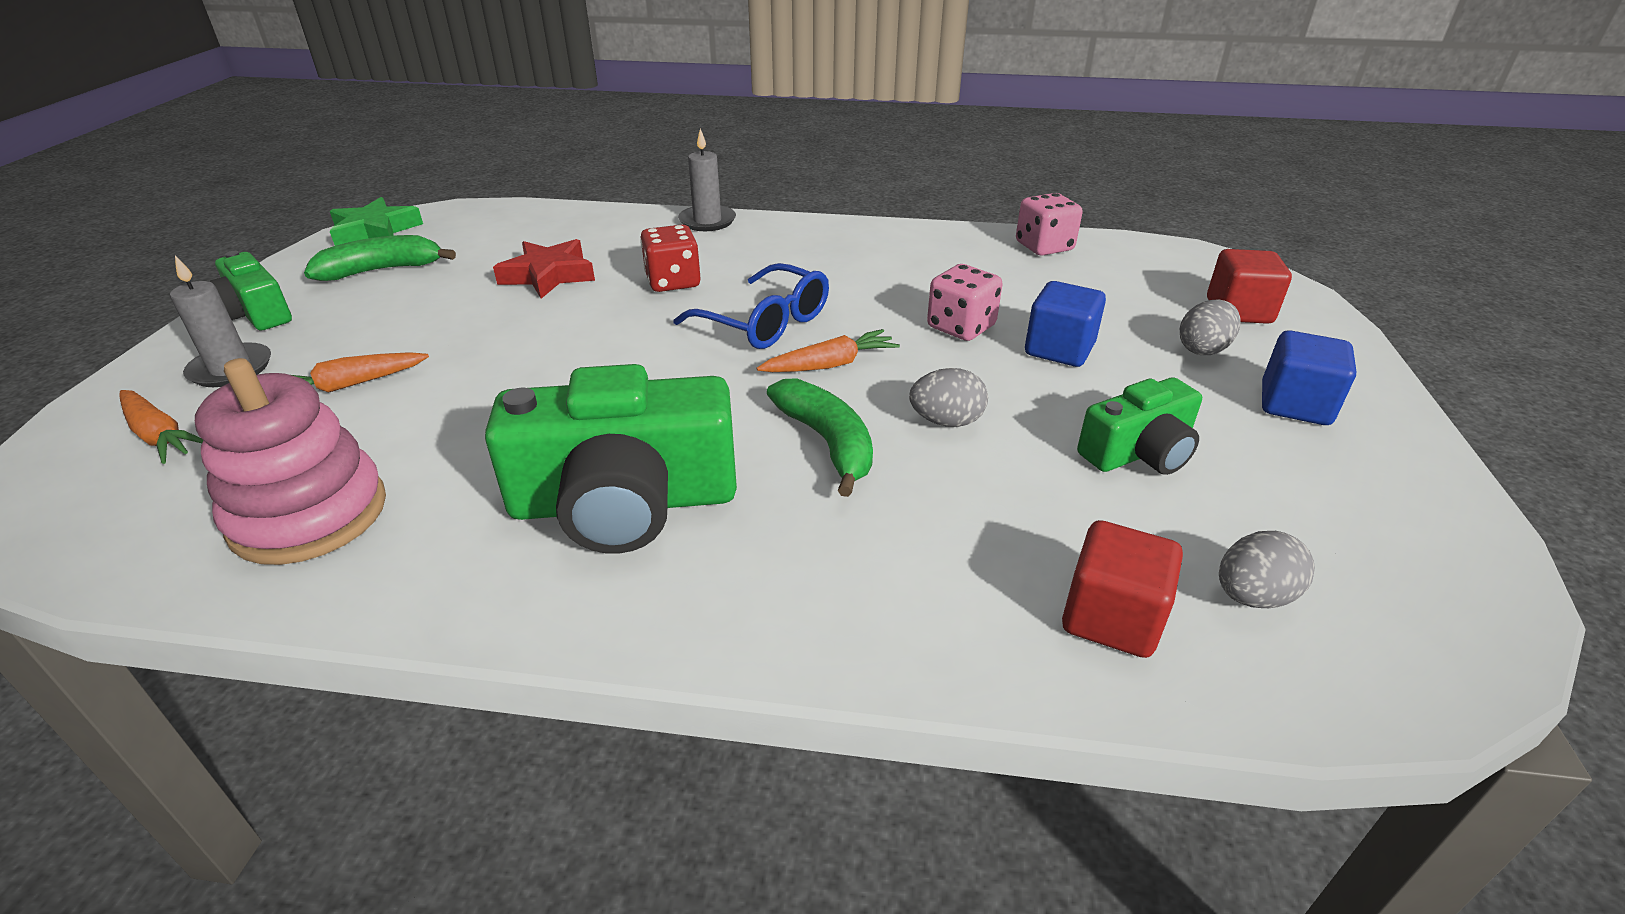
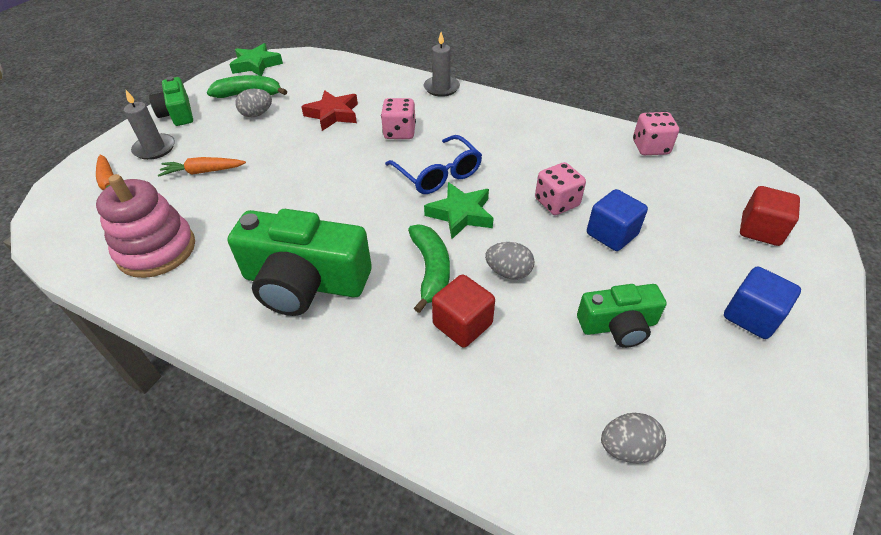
camera: 20 degrees right, 10 degrees up
red dice [640,225,701,292] -> pink dice [381,98,416,139]
orange carrot [756,329,900,372] -> green star [424,182,494,239]
red cube [1062,520,1183,658] -> red cube moved to [432,274,495,347]
grey egg [1180,299,1241,355] -> grey egg moved to [235,89,272,118]

